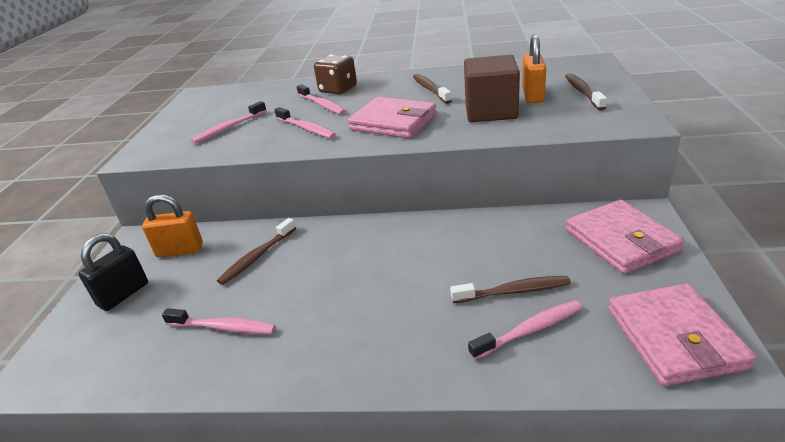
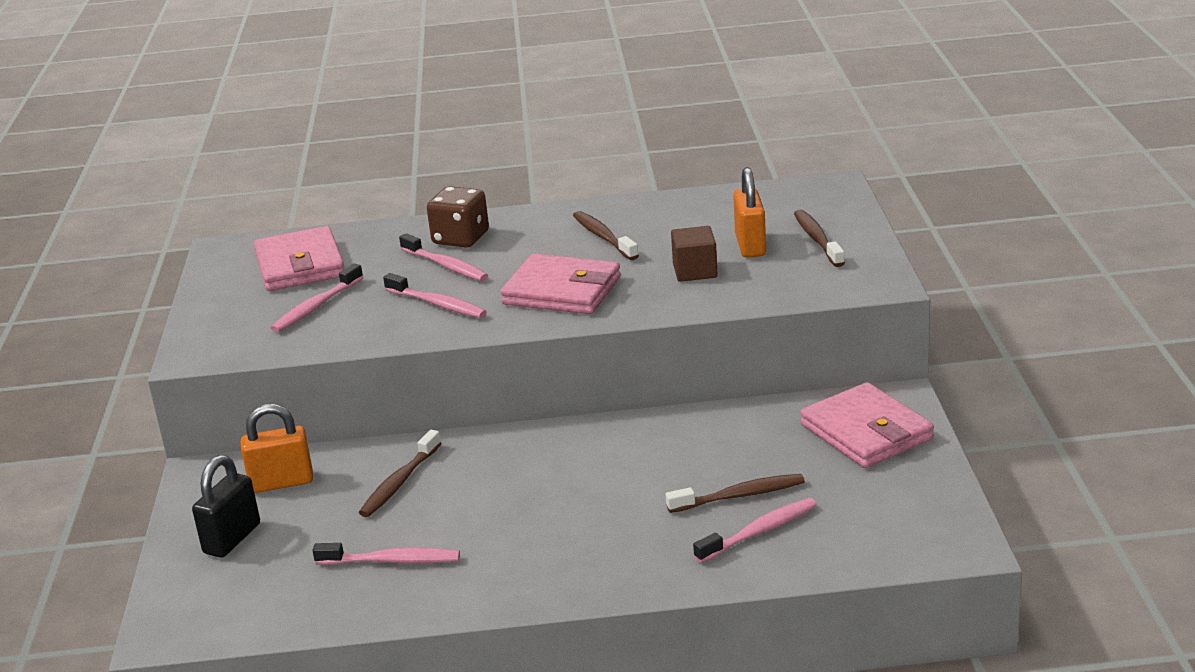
camera: 10 degrees left, 5 degrees down
brown cube [464,55,520,122] -> brown cube [671,226,718,282], size x0.60
pink wallet [608,283,756,386] -> pink wallet moved to [254,226,344,291]

